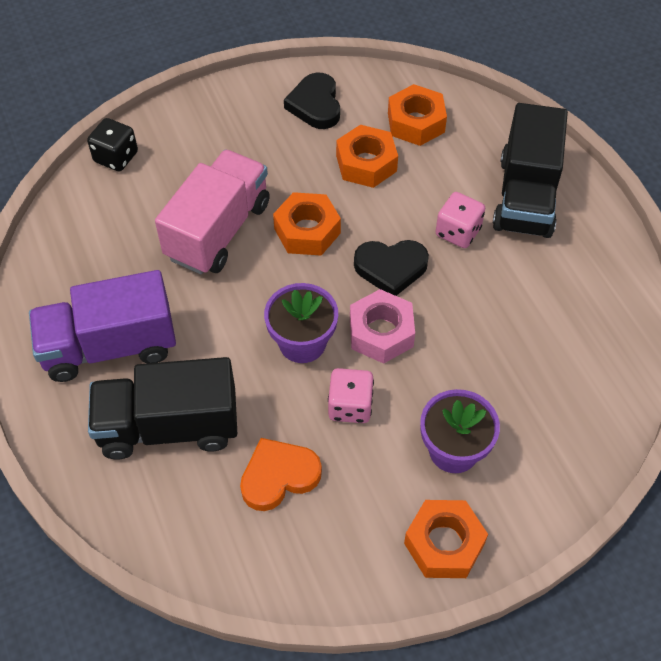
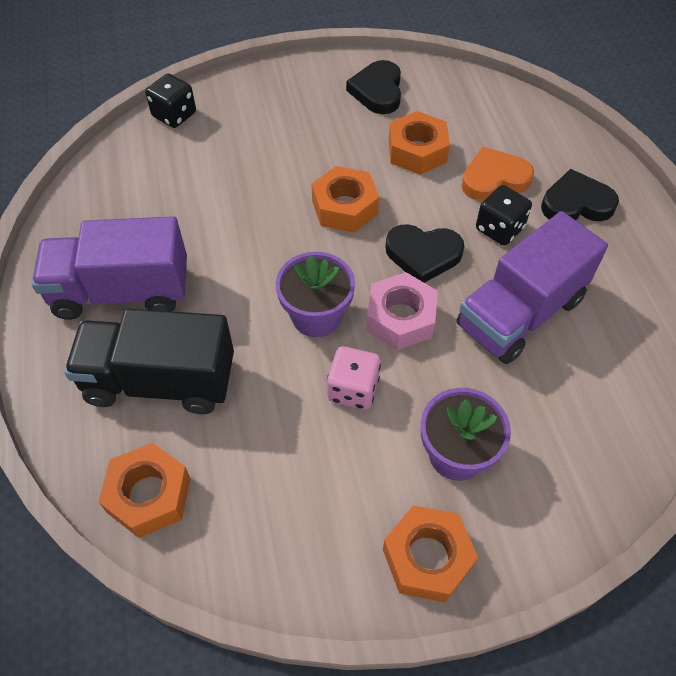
camera: 10 degrees right, 0 degrees up
pink truck [155,149,270,275] -> none
orange heart [240,438,322,511] -> orange heart moved to [462,147,534,201]
orange nut [388,84,447,146] -> orange nut moved to [98,443,191,538]
pink dice [435,192,485,248] -> black dice [476,185,532,246]
black truck [493,103,568,238] -> black heart [541,169,619,221]
none -> purple truck [457,211,608,364]

